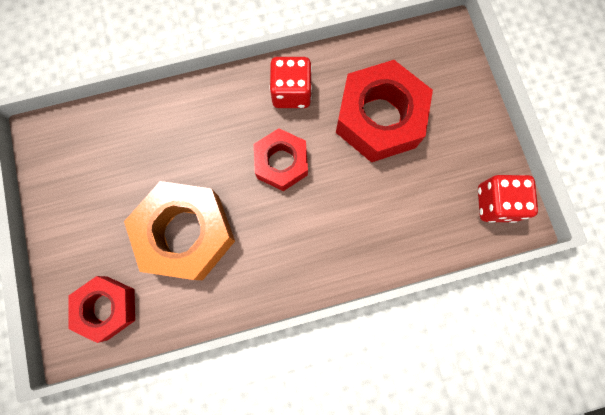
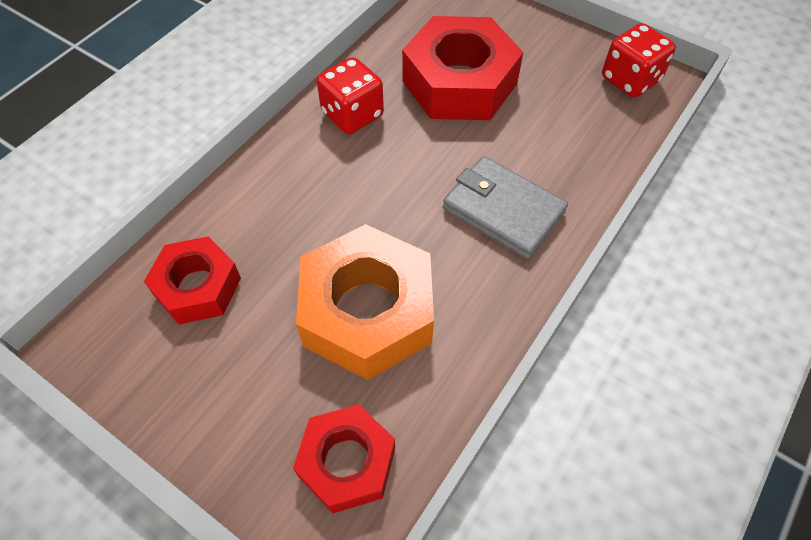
camera: 40 degrees left, 20 degrees down
red nut [254,128,308,191] -> red nut moved to [144,236,241,324]
none -> grey wallet [443,156,568,259]

